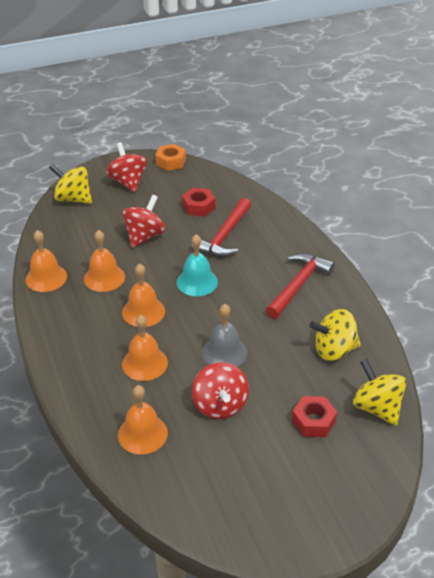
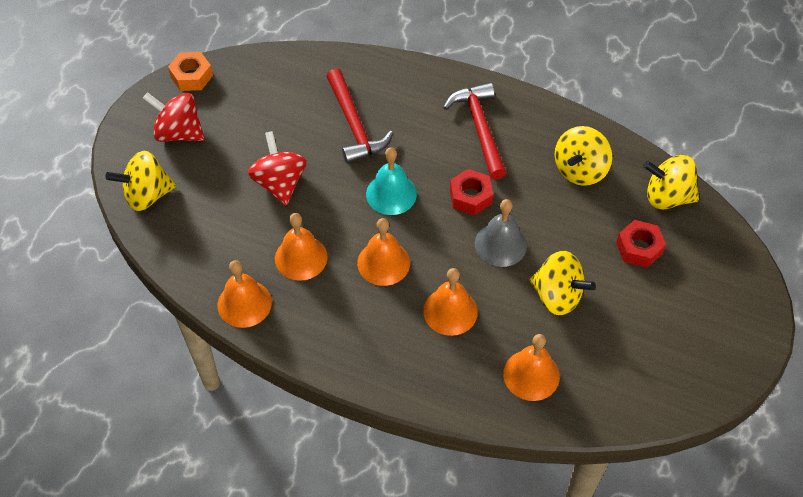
camera: 45 degrees left, 15 degrees up
red nut [182,188,215,216] -> red nut moved to [450,169,493,216]
red spinning top [192,362,249,419] -> yellow spinning top [529,251,596,315]

